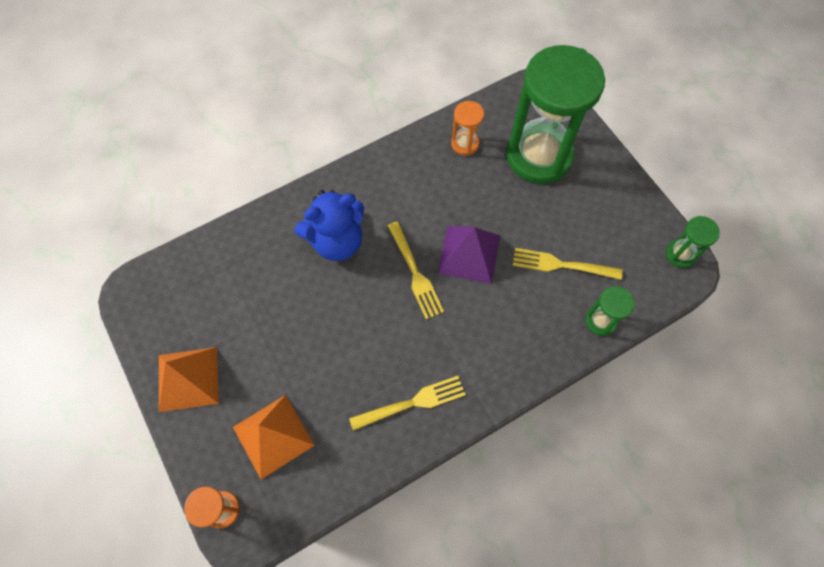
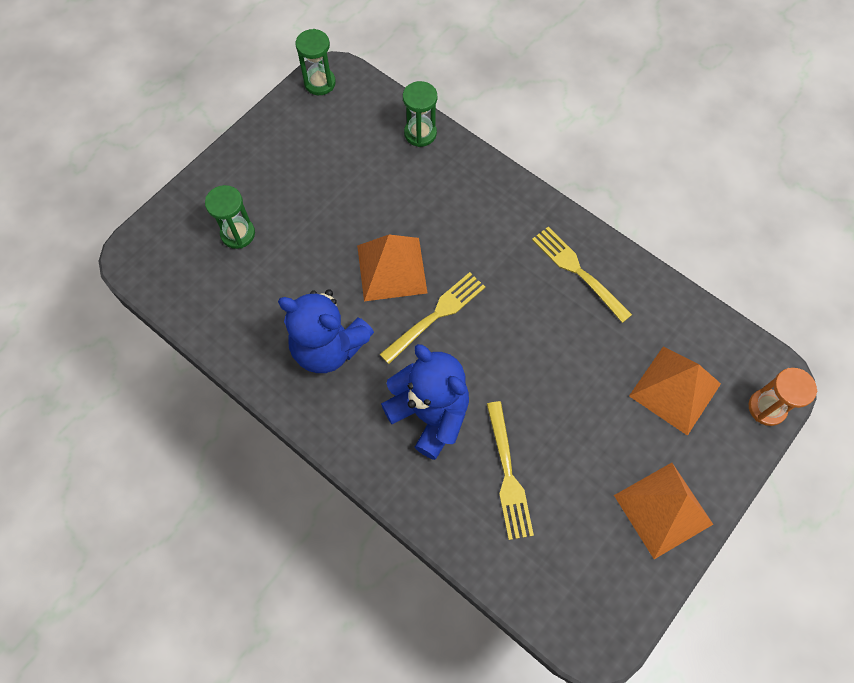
camera: 110 degrees left, 0 degrees up
purple pyramid [438,226,500,284] -> orange pyramid [357,235,427,301]
orange hourglass [451,101,484,156] -> none
green hourglass [506,45,605,184] -> green hourglass [205,185,255,249], size x0.43
yellow fork [513,248,623,280] -> yellow fork moved to [487,401,534,540]
none -> blue teddy bear [278,289,374,373]

